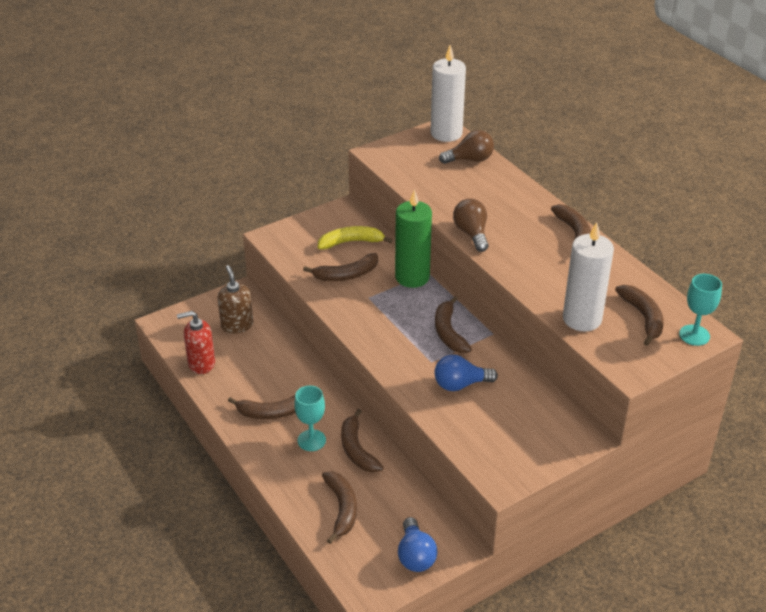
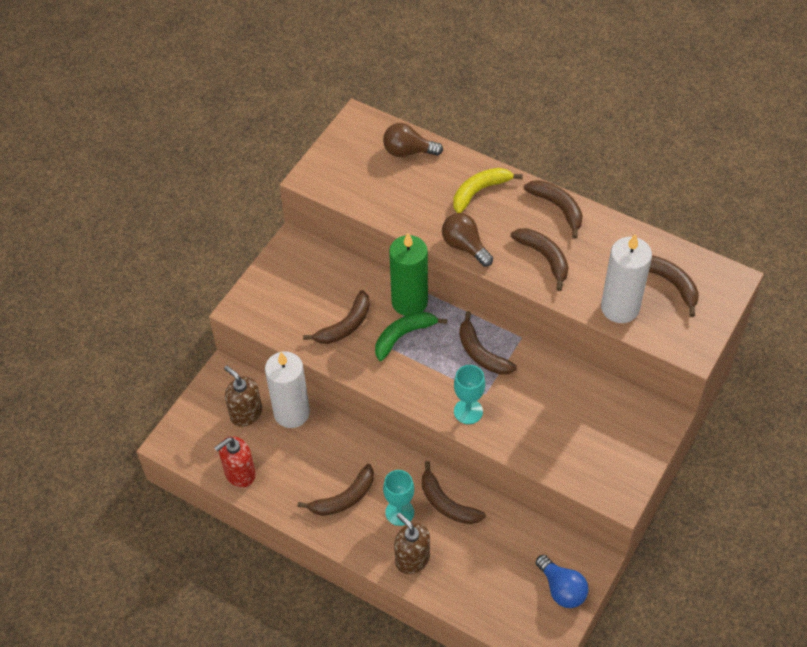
camera: 25 degrees left, 15 degrees up
yellow banana [318,226,393,249] -> yellow banana moved to [453,168,523,213]
brown banana [322,471,357,544] -> brown banana moved to [510,228,569,291]
white candle [430,45,466,142] -> white candle moved to [265,352,310,428]
blue light bulb [434,355,498,391] -> none
brown light bulb [439,130,494,164] -> brown light bulb turned 135 degrees counterclockwise [383,123,443,157]
turquoise goblet [679,274,722,346] -> turquoise goblet moved to [454,365,485,424]
none -> green banana [375,312,448,361]
none -> brown soap dispenser [394,513,430,574]

